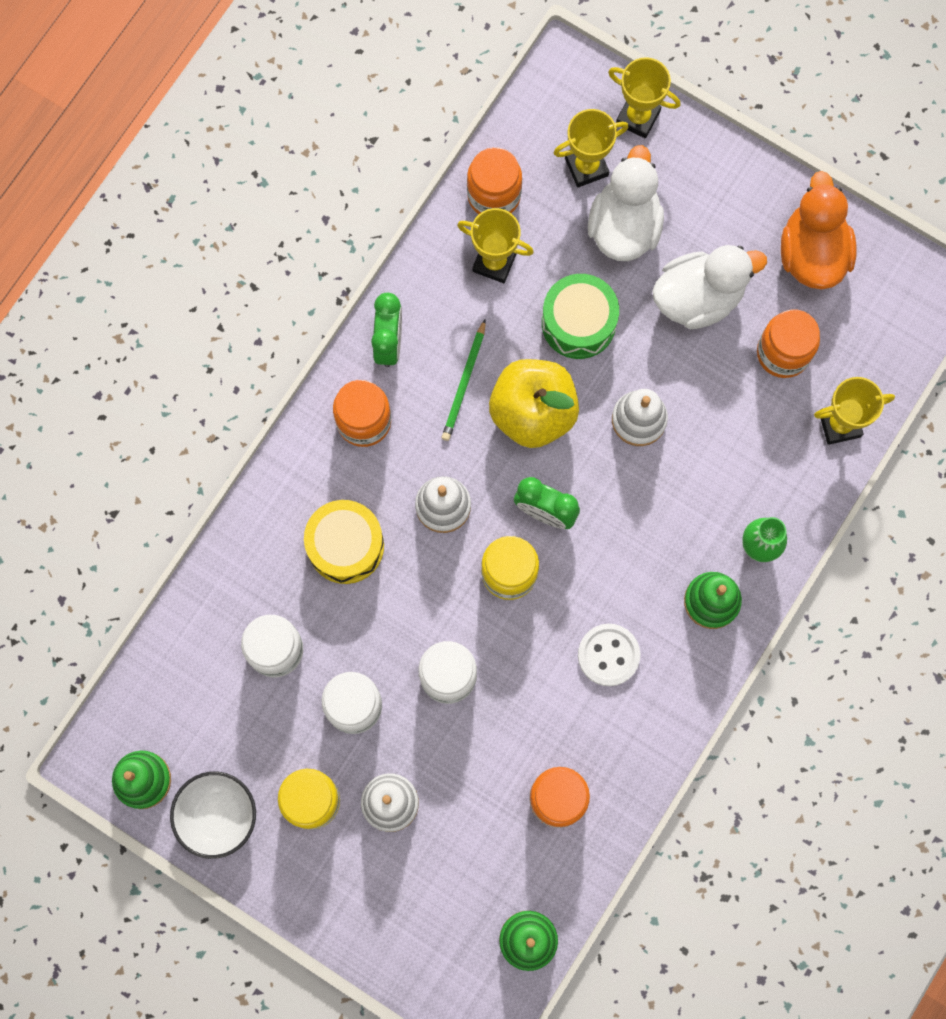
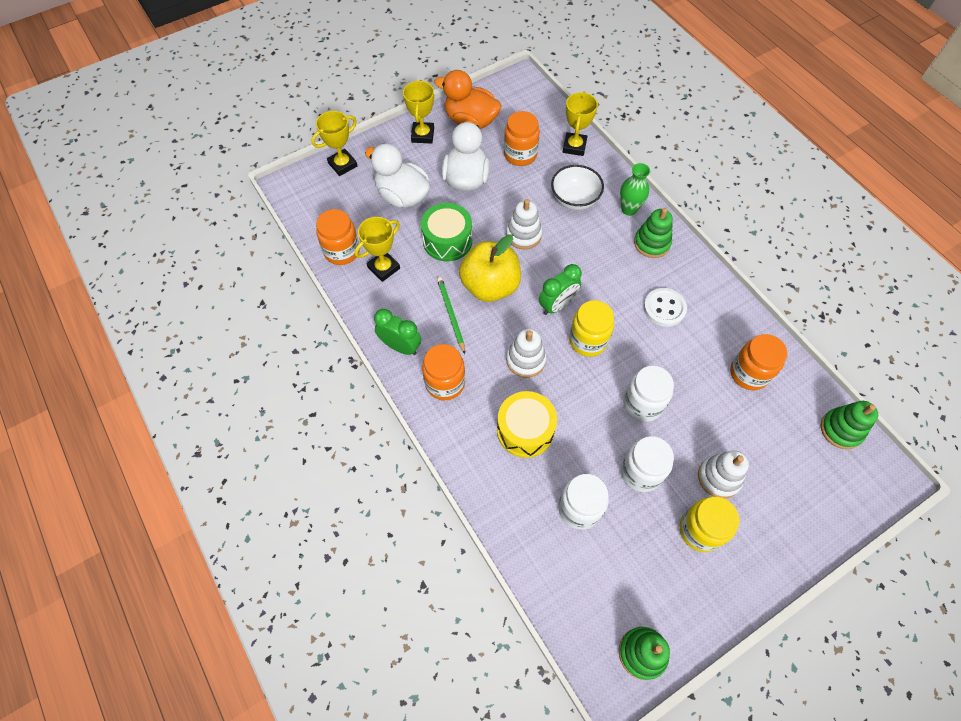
camera: 65 degrees left, 15 degrees down
white bowl [170,772,256,859] -> white bowl moved to [551,165,604,210]
green pencil [442,319,486,441] -> green pencil turned 150 degrees counterclockwise [437,277,465,354]
yellow trophy [554,109,628,187] -> yellow trophy moved to [403,80,434,144]

